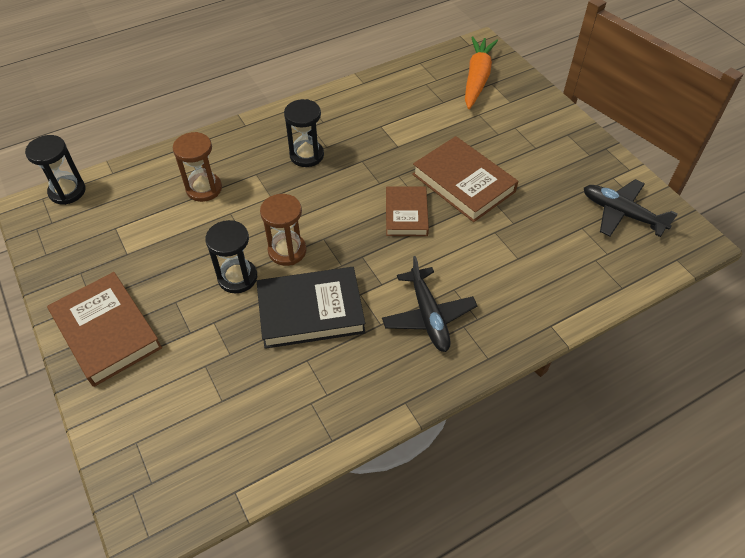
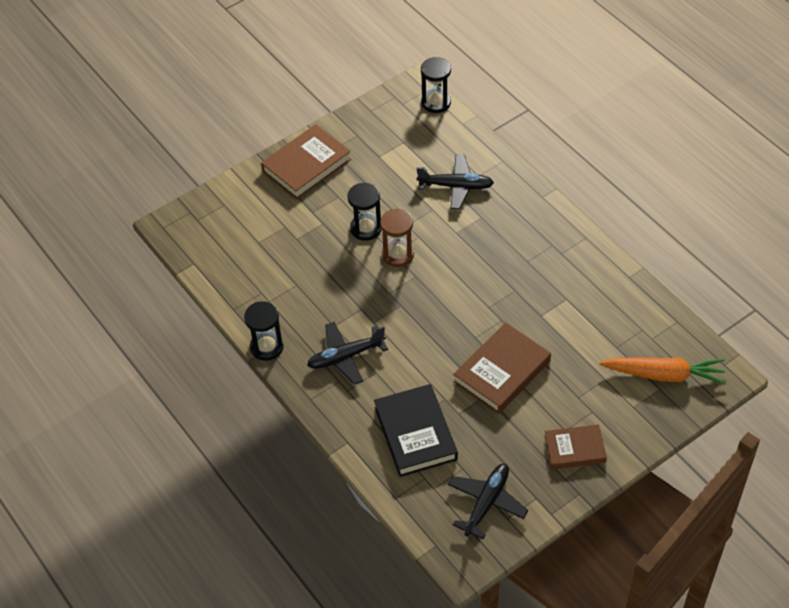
camera: 85 degrees right, 0 degrees up
brown hourglass [173,132,222,202] -> black plane [416,154,494,210]
black book [256,267,366,349] -> black book moved to [374,384,458,477]
black hourglass [284,99,324,167] -> black hourglass moved to [244,301,284,361]
brown book [386,186,429,236] -> brown book moved to [544,424,607,469]

